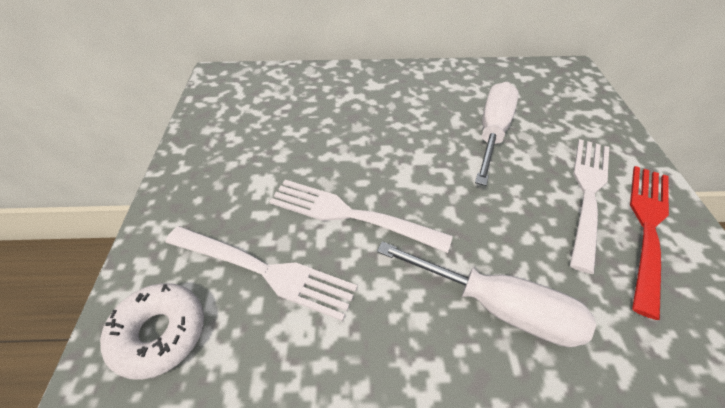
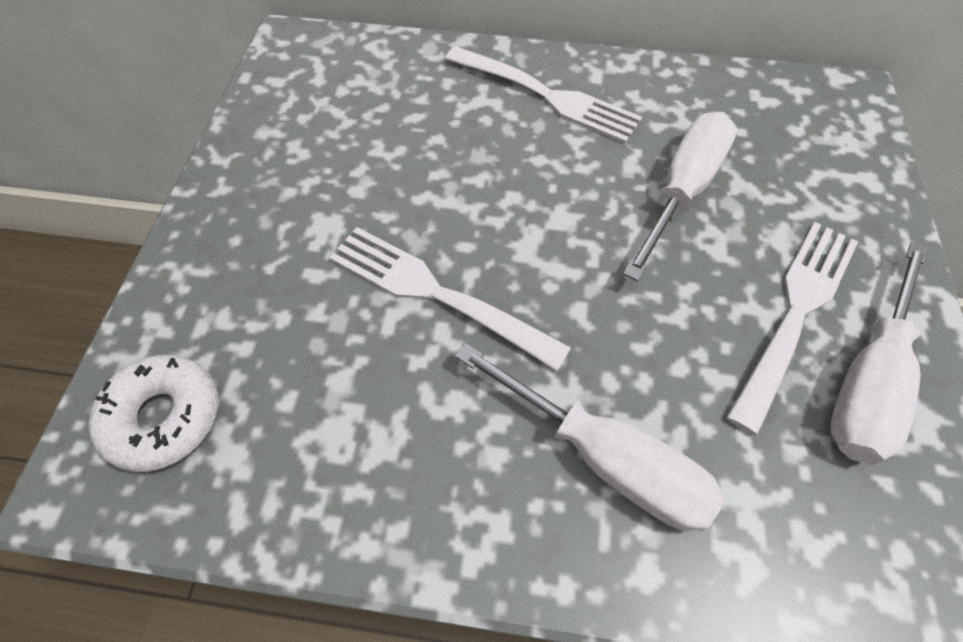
camera: 10 degrees right, 10 degrees up
white fork [165,226,358,321] -> white fork moved to [445,46,642,143]
red fork [630,166,669,320] -> white screwdriver [831,242,929,465]

